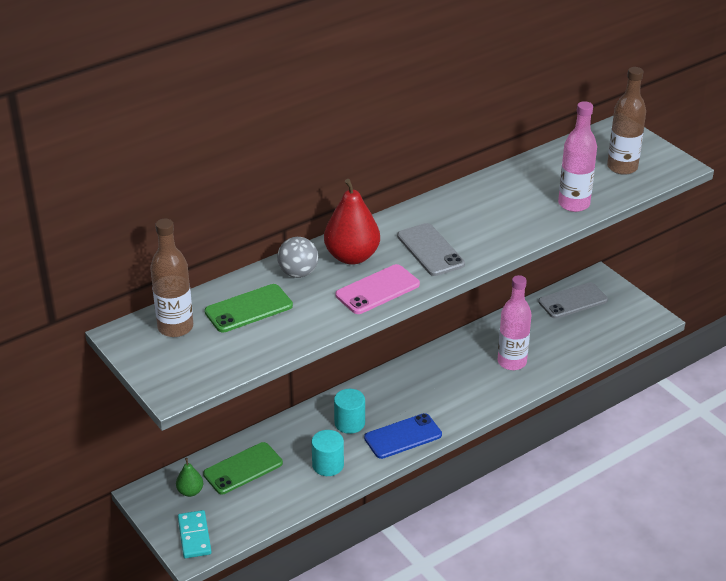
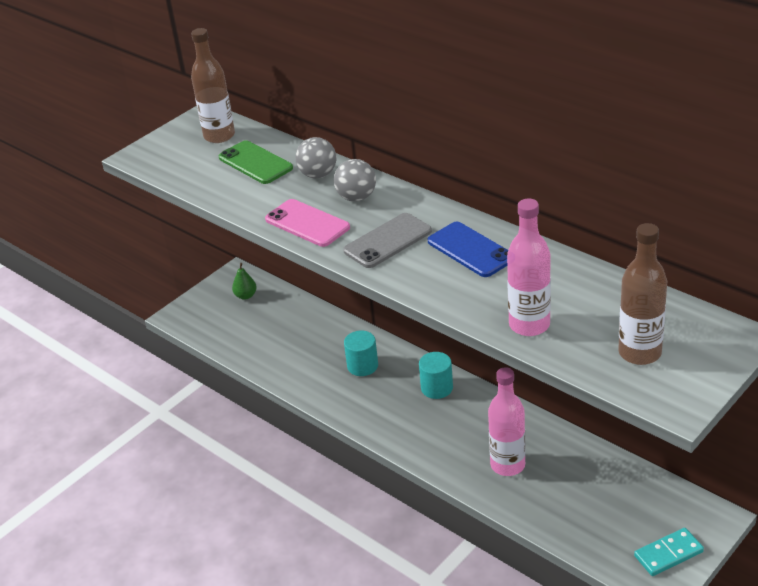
camera: 80 degrees right, 0 degrees up
turquoise domino [178,510,211,558] -> turquoise domino moved to [634,528,704,576]
green phone [203,442,283,494] -> none
turquoise cylinder [312,430,344,476] -> turquoise cylinder moved to [419,352,453,399]
red pear [324,179,380,265] -> grey ball [334,159,376,202]
blue phone [364,413,442,459] -> blue phone moved to [428,222,508,277]
grey phone [538,282,608,319] -> none

